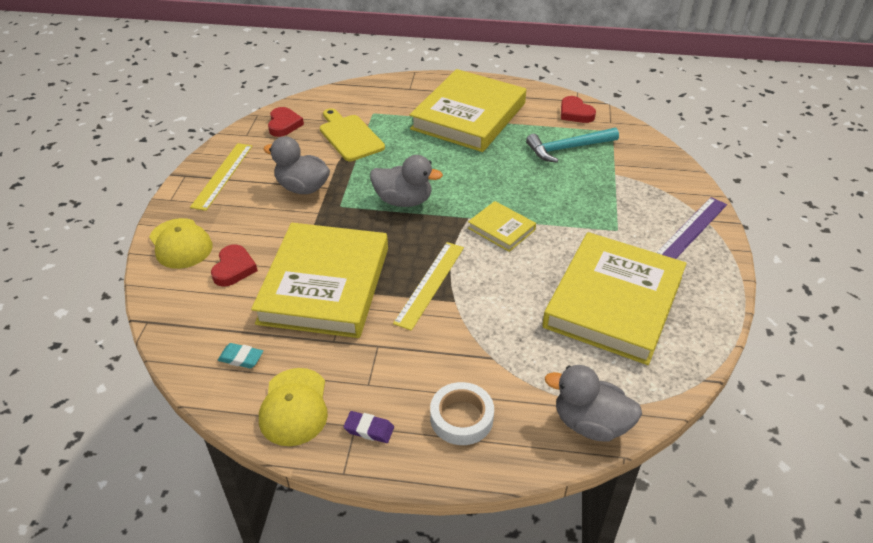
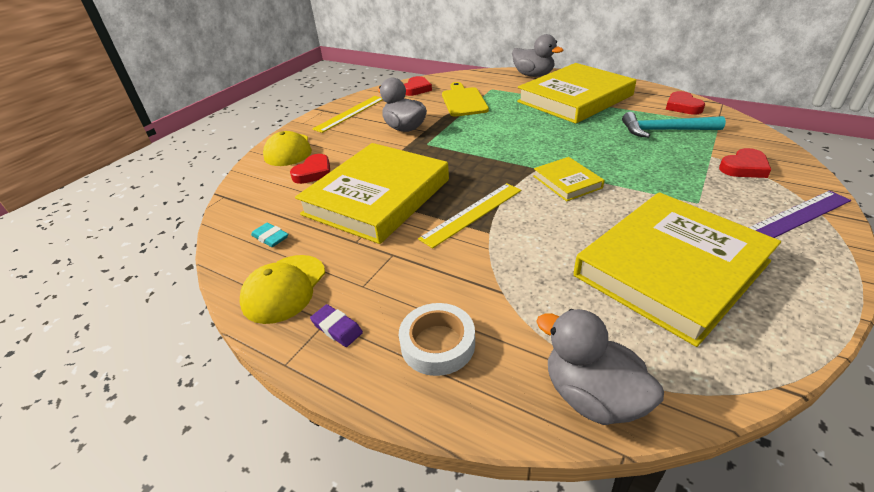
camera: 25 degrees right, 5 degrees down
grey duck [370,155,443,207] -> grey duck moved to [512,34,563,77]
none -> red heart [719,148,771,178]

